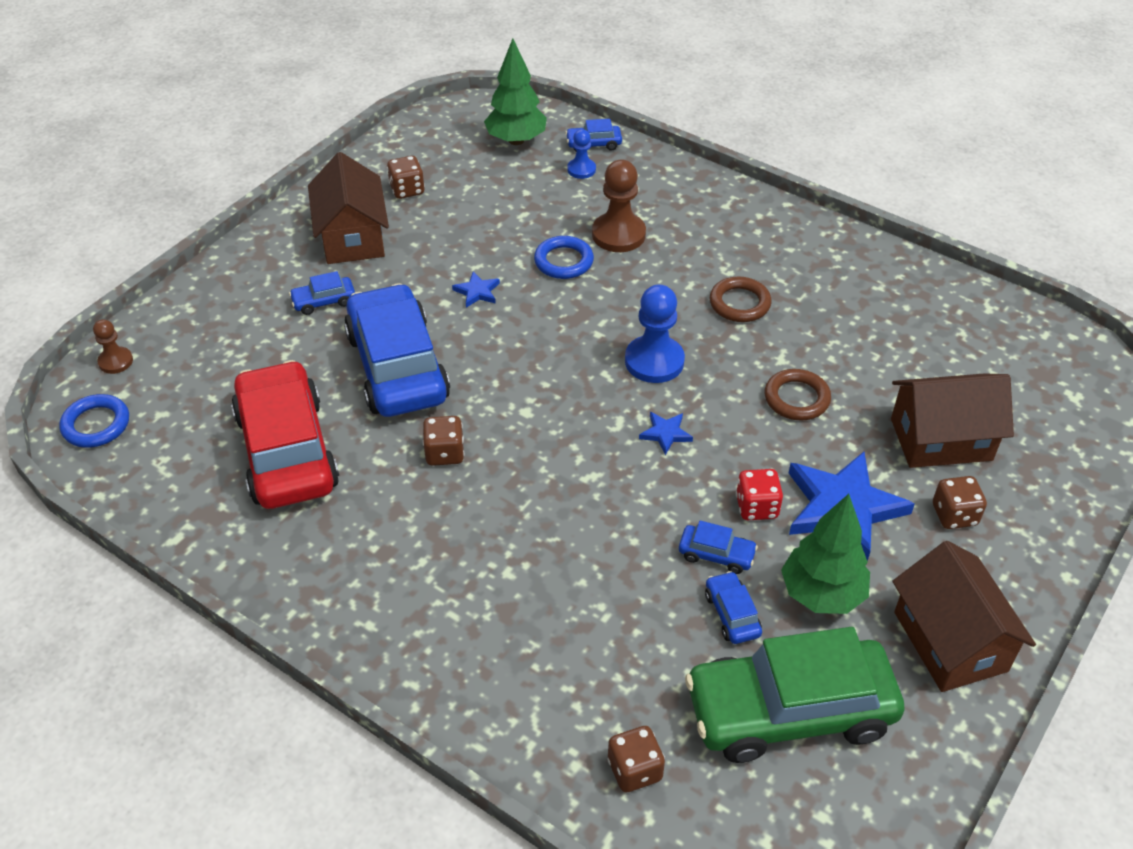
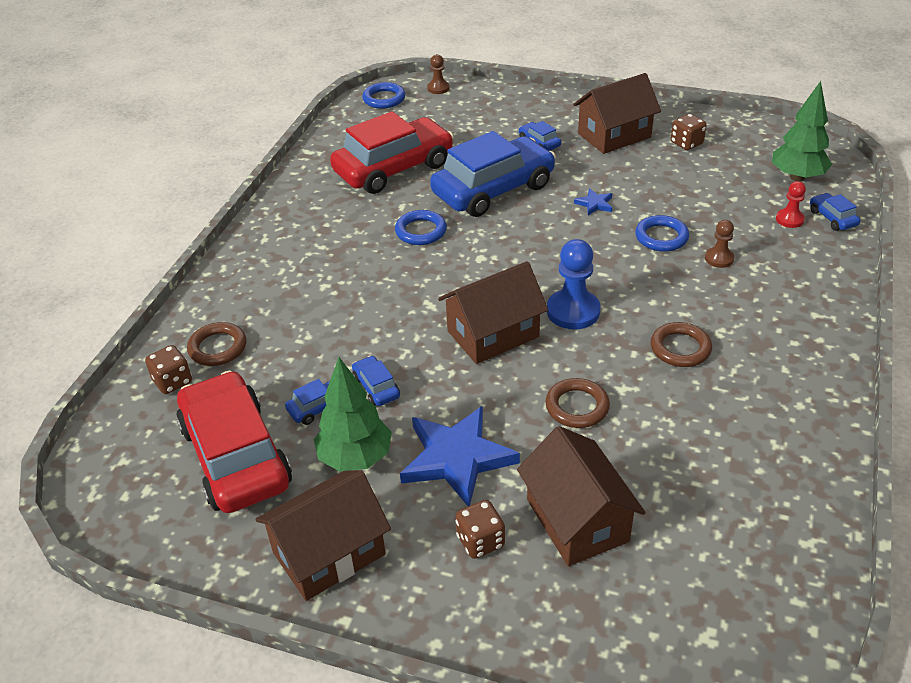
camera: 75 degrees right, 5 degrees down
brown dice [423,416,464,466] -> blue ring [395,210,447,245]
blue pawn [567,129,596,179] -> red pawn [776,181,806,228]
brown pawn [592,160,646,252] -> brown pawn [705,220,734,268], size x0.56
blue star [639,412,693,455] -> brown house [438,261,548,364]
blue car [679,520,758,574] -> blue car turned 150 degrees clockwise [352,356,400,406]
green car [685,627,905,763] -> red car [176,371,292,513]
red dice [736,469,783,520] -> none
none -> brown ring [187,322,246,366]

